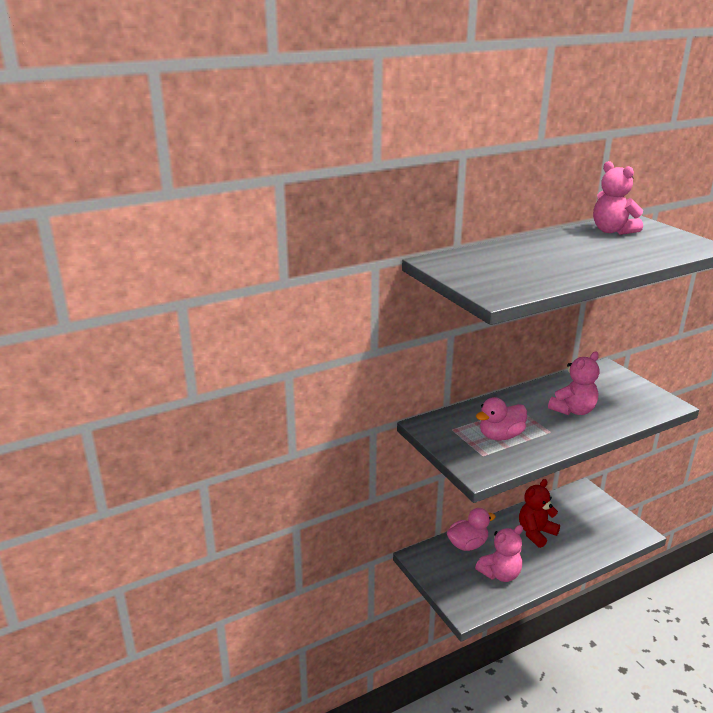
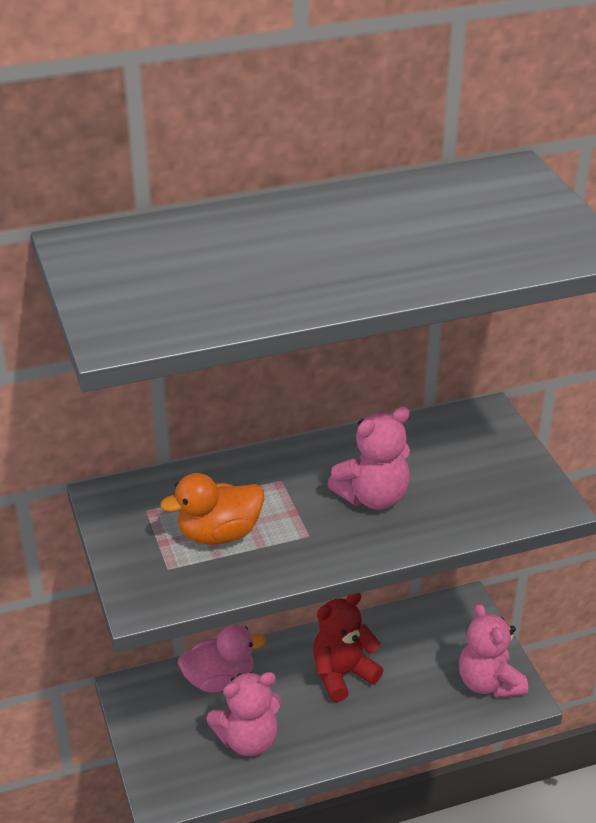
camera: 10 degrees right, 10 degrees up
pink duck [476,397,527,441] -> orange duck [160,473,264,545]
pink teddy bear [593,161,643,235] -> pink teddy bear moved to [459,603,528,698]

